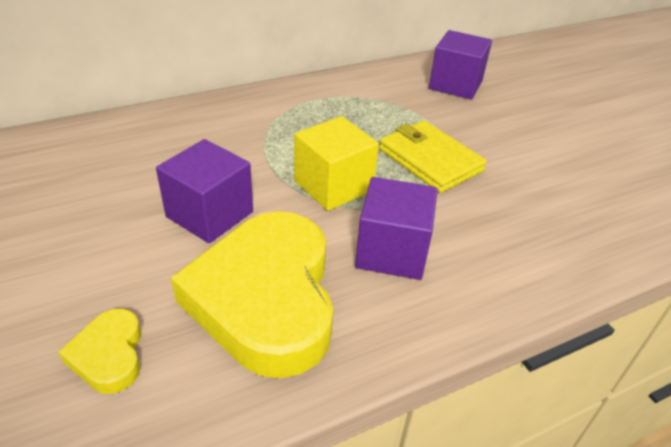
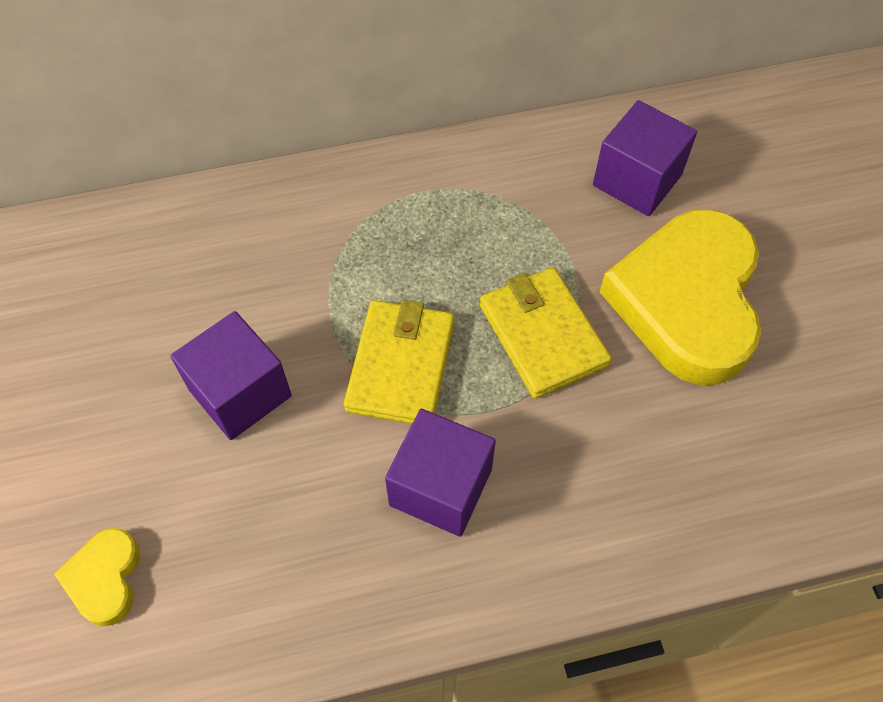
camera: 15 degrees right, 20 degrees up
yellow heart [171,211,333,379] -> yellow heart moved to [600,209,761,385]
yellow cube [294,116,379,211] -> yellow wallet [344,300,454,424]

